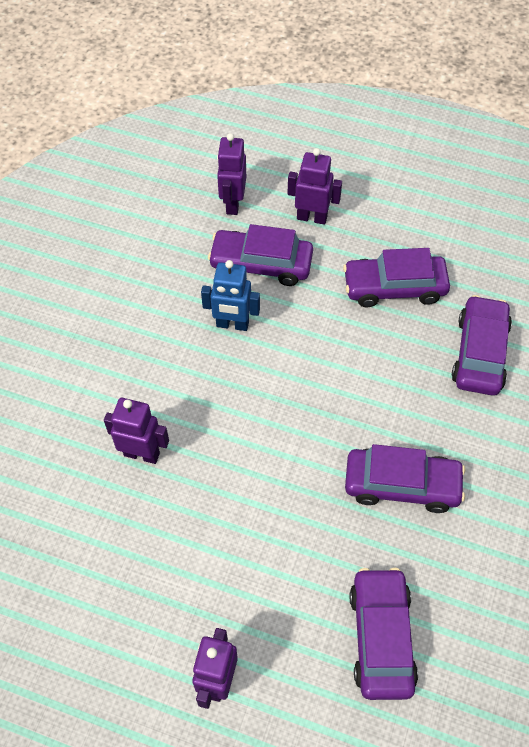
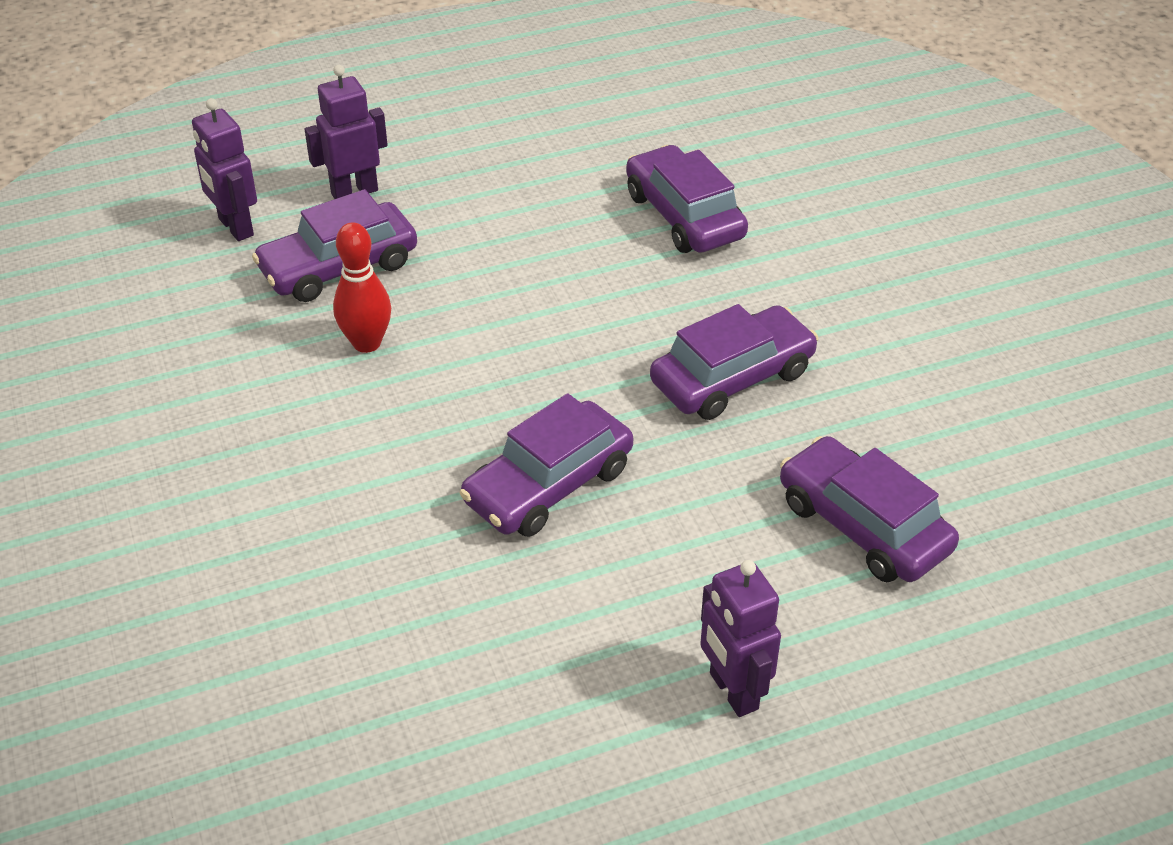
camera: 40 degrees left, 15 degrees down
purple robot [104,398,169,464] -> none
blue robot [201,260,260,331] -> red bowling pin [333,222,391,353]
purple car [343,248,450,307] -> purple car moved to [460,393,633,537]

